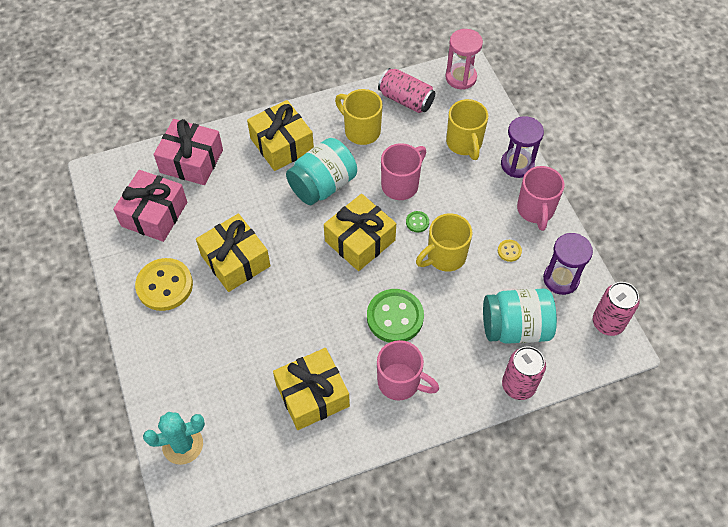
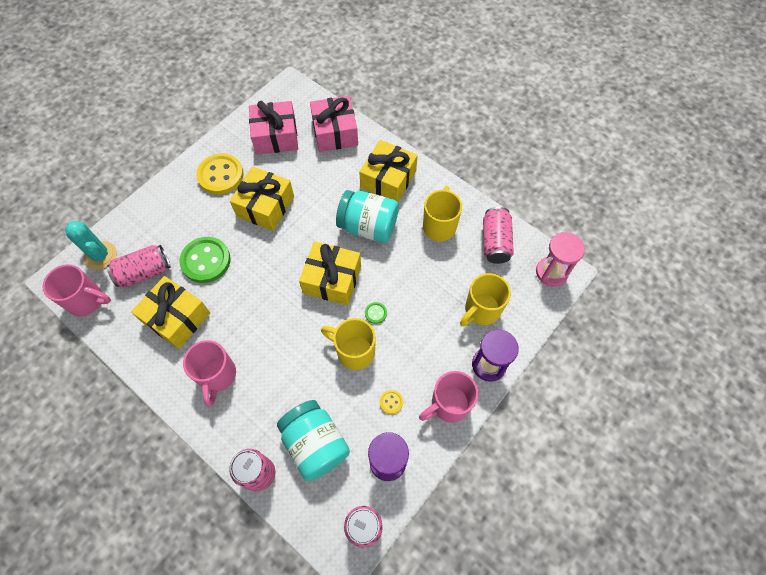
camera: 60 degrees right, 5 degrees up
green button [367,289,424,343] -> green button moved to [179,237,231,283]
pink mug [381,143,426,200] -> pink mug moved to [42,264,111,316]
none -> pink can [107,245,170,288]

